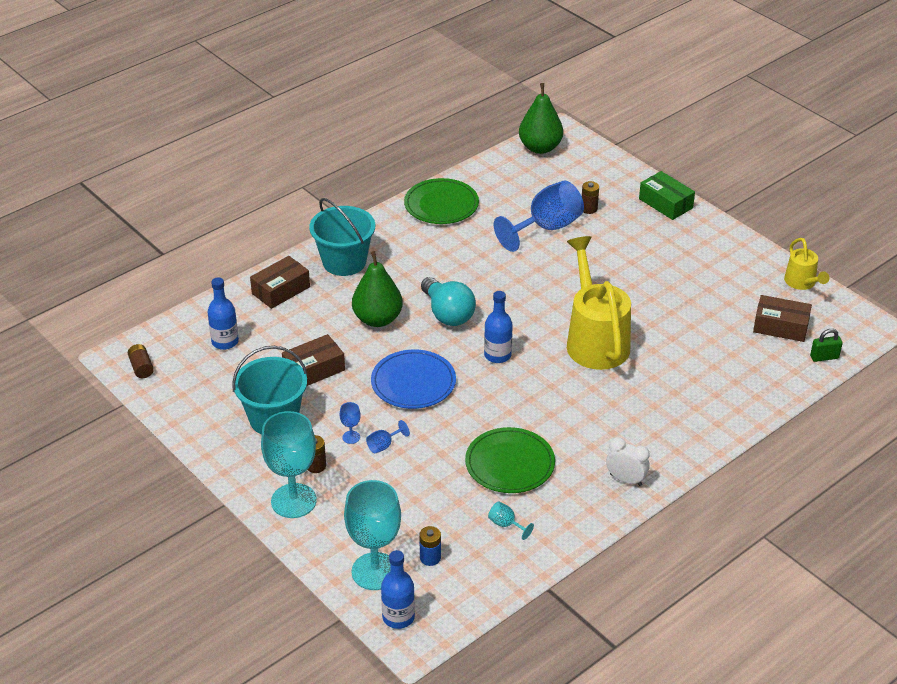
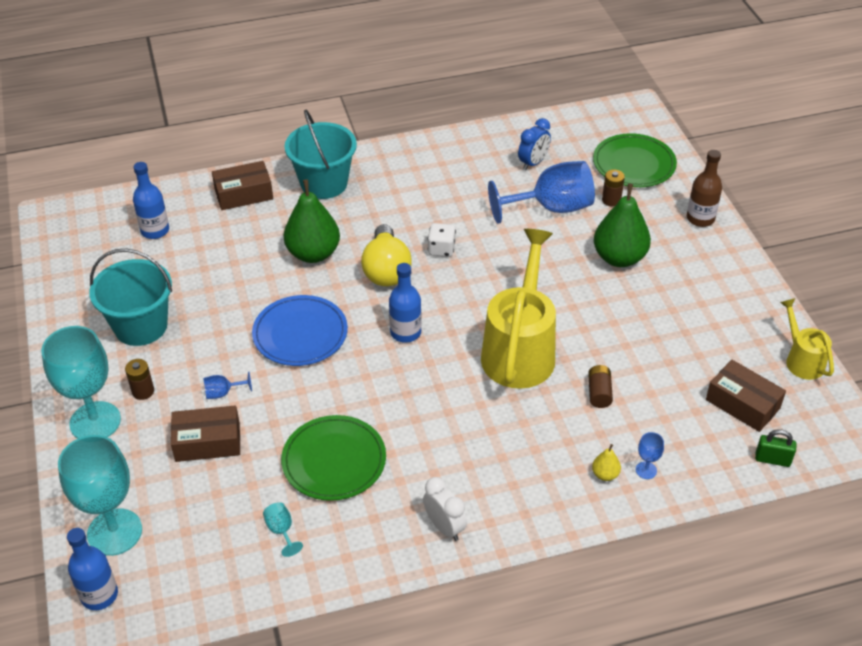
camera: 25 degrees right, 5 degrees up
brown battery [128,344,154,378] -> brown battery moved to [588,365,613,408]
brown box [282,334,345,386] -> brown box moved to [171,406,240,462]
blue goblet [340,402,360,444] -> blue goblet moved to [636,432,664,479]
green plate [404,178,479,224] -> green plate moved to [593,133,677,187]
blue battery [419,526,441,566] -> none
turquoise light bulb [421,277,476,326] -> yellow light bulb [361,224,412,286]
green pear [519,83,563,154] -> green pear moved to [594,184,651,267]
green box [639,171,695,220] -> brown bottle [687,150,722,227]
yellow watering can [784,238,829,290] -> yellow watering can turned 150 degrees clockwise [780,298,834,380]
none -> white dice [427,223,456,257]
none -> blue clock [518,118,551,170]
none -> yellow pear [592,444,621,481]

